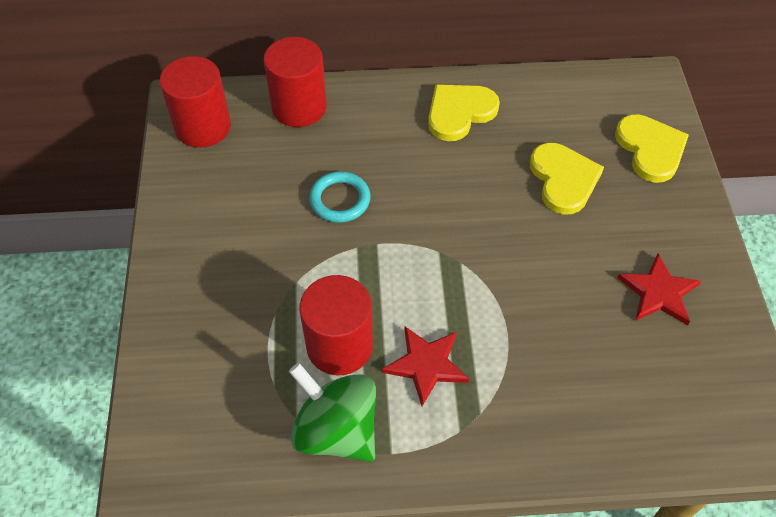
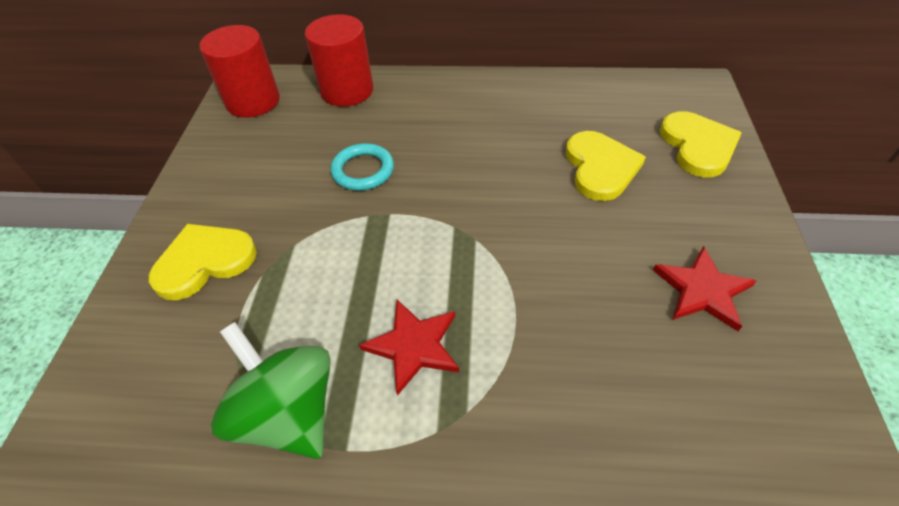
camera: 10 degrees right, 5 degrees down
red cylinder [300,275,373,375] -> none
yellow heart [428,85,500,141] -> yellow heart moved to [149,224,257,300]

